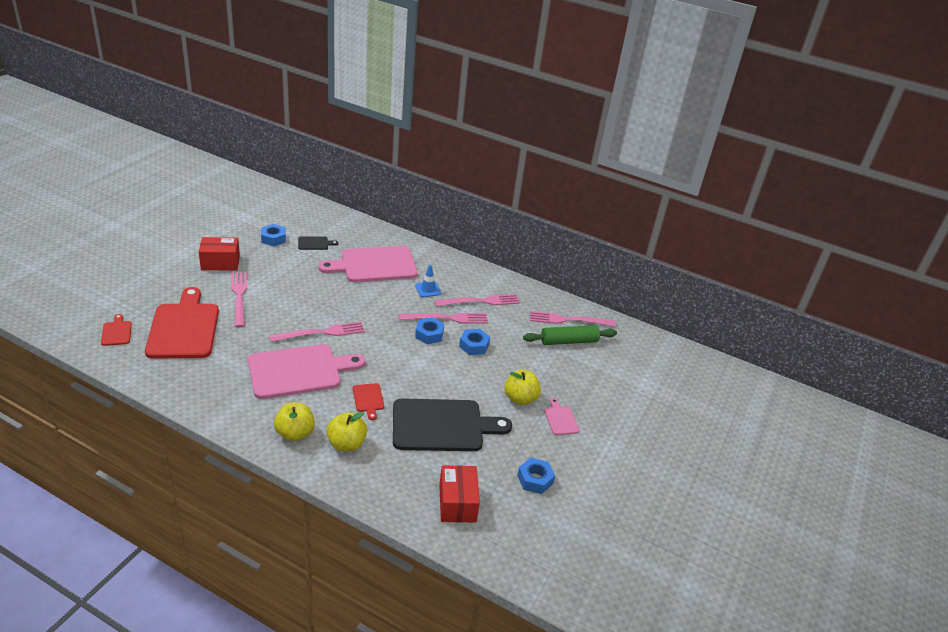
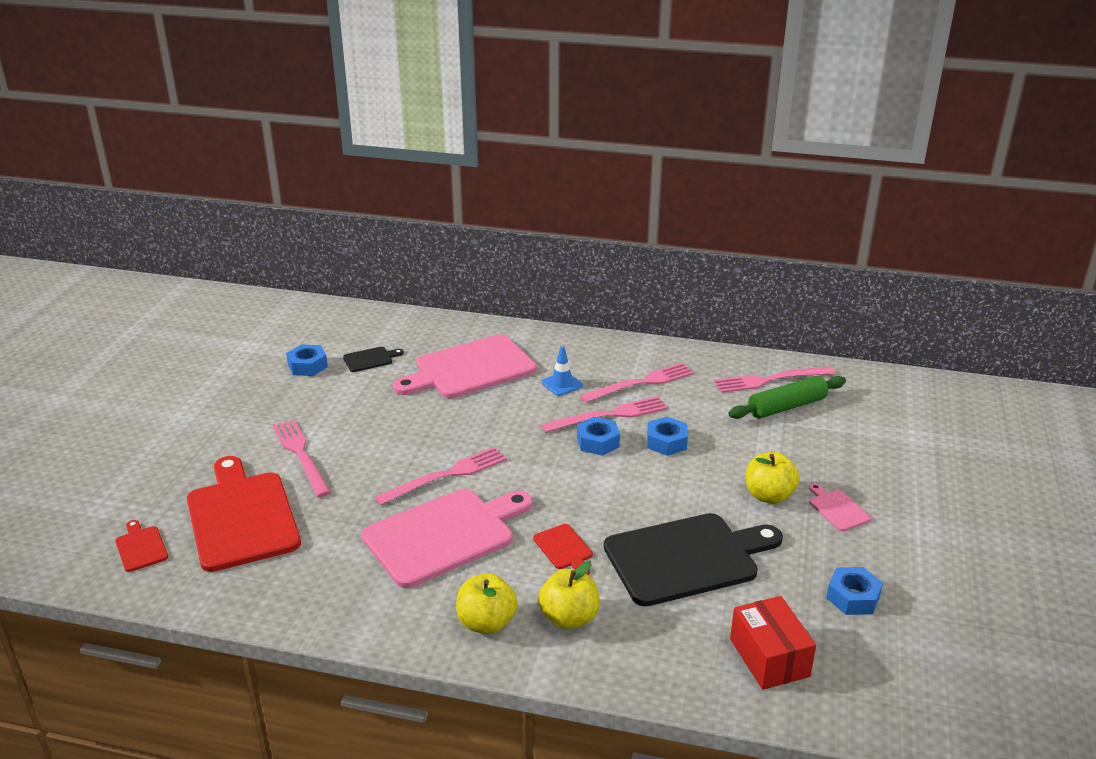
camera: 10 degrees left, 5 degrees down
red box [199,237,240,271] -> none

